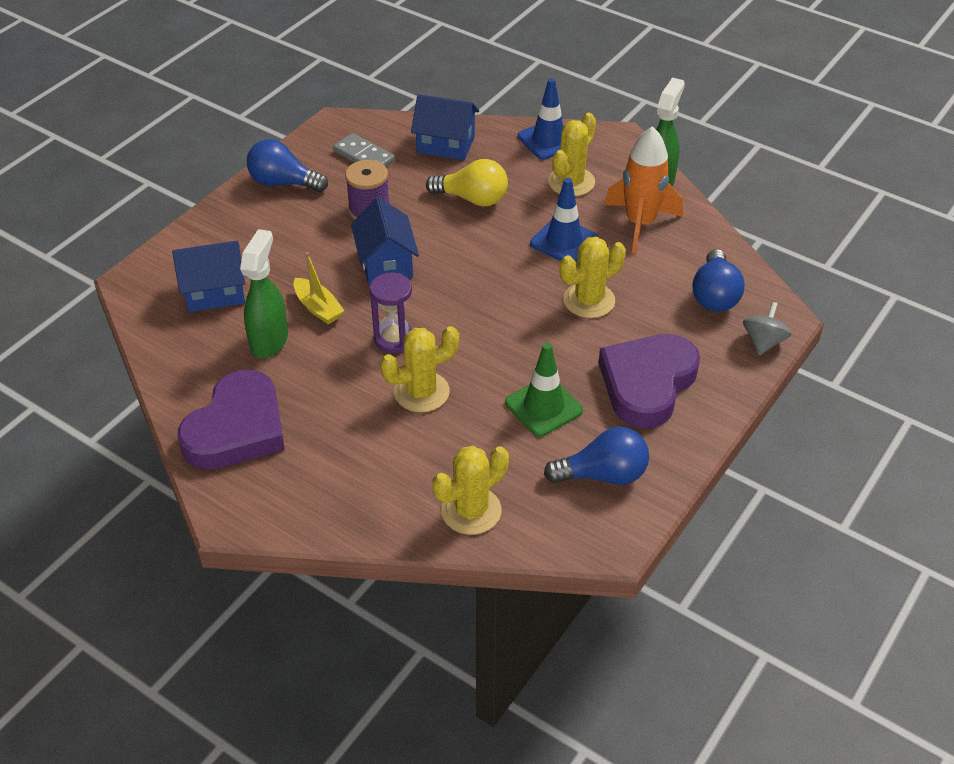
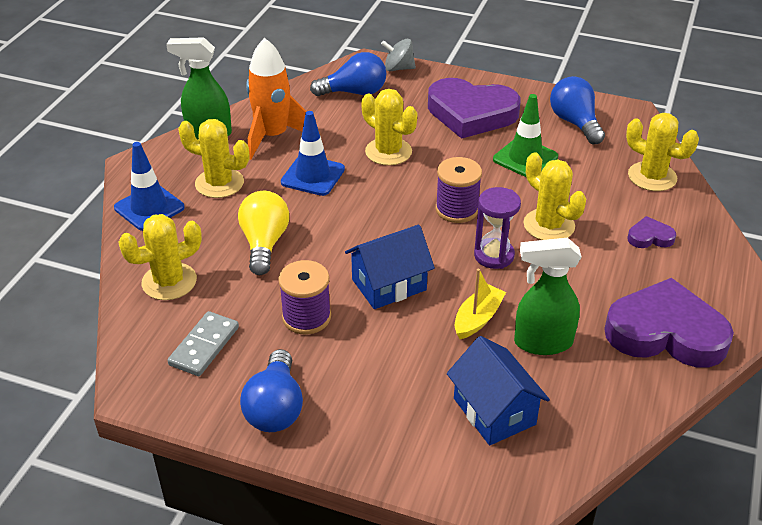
camera: 105 degrees left, 5 degrees down
blue house [411,94,479,160] -> yellow cactus [118,214,202,300]
none -> purple spool [436,157,482,223]
none -> purple heart [627,216,676,248]

